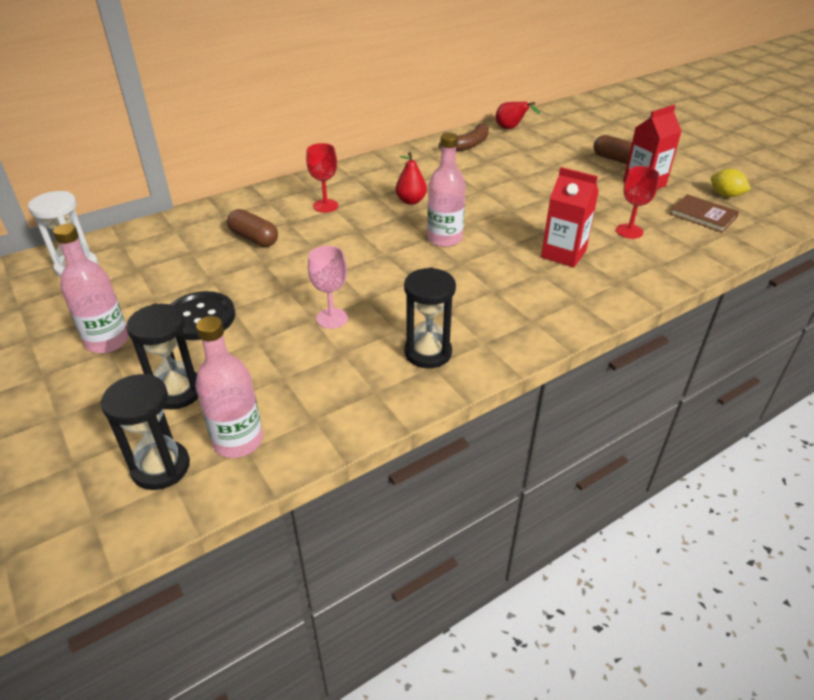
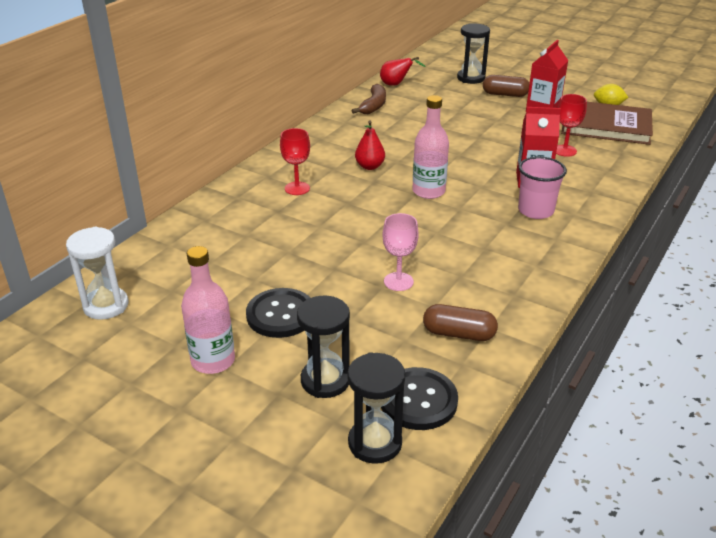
camera: 25 degrees left, 5 degrees down
pink bottle [195,316,263,458] -> black button [381,367,458,430]
brown capsule [227,209,278,247] -> brown capsule moved to [423,304,498,341]
black hourglass [404,267,456,368] -> black hourglass moved to [457,23,490,84]
brown book [670,194,739,233] -> brown book [561,102,653,145], size x1.83
none -> pink cup [518,157,567,219]

